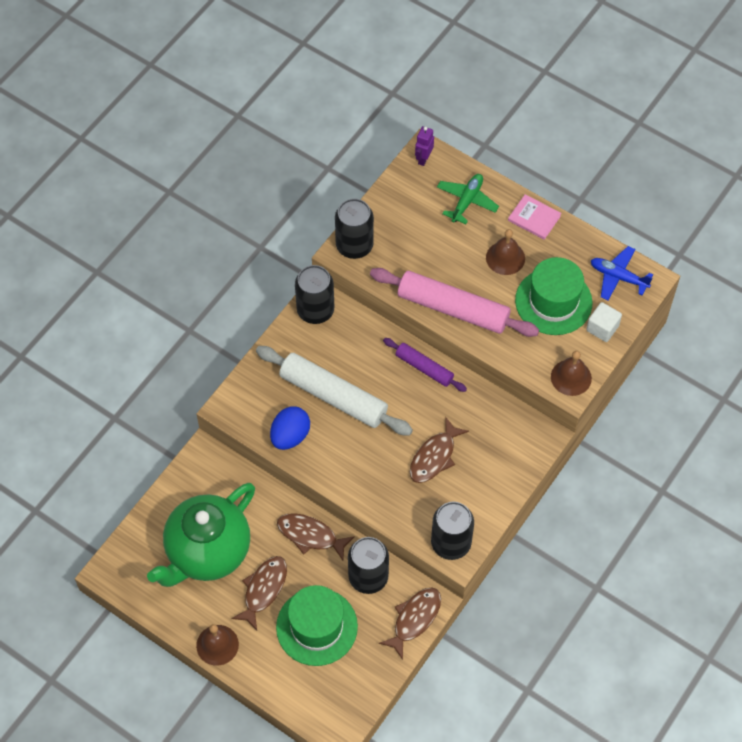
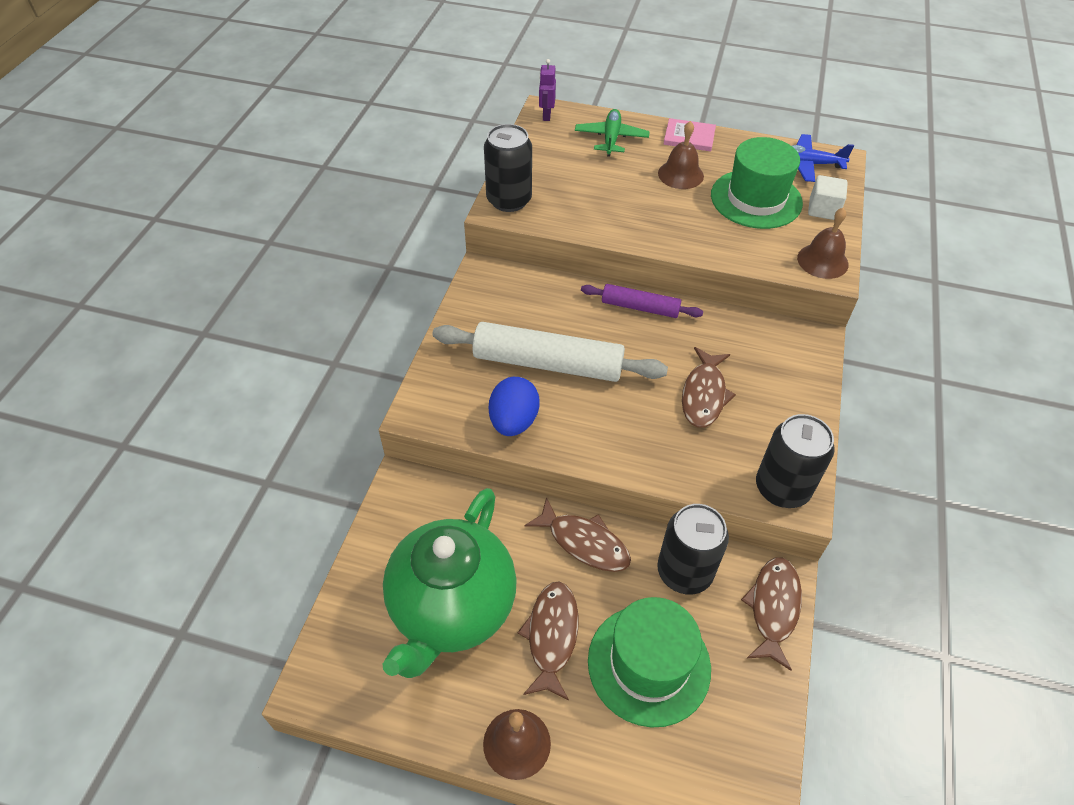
camera: 20 degrees left, 10 degrees down
brown fish [277,513,355,560] -> brown fish turned 150 degrees counterclockwise [525,497,631,572]
black can [295,265,334,324] -> none
pink rolling pin [370,268,539,337] -> none

